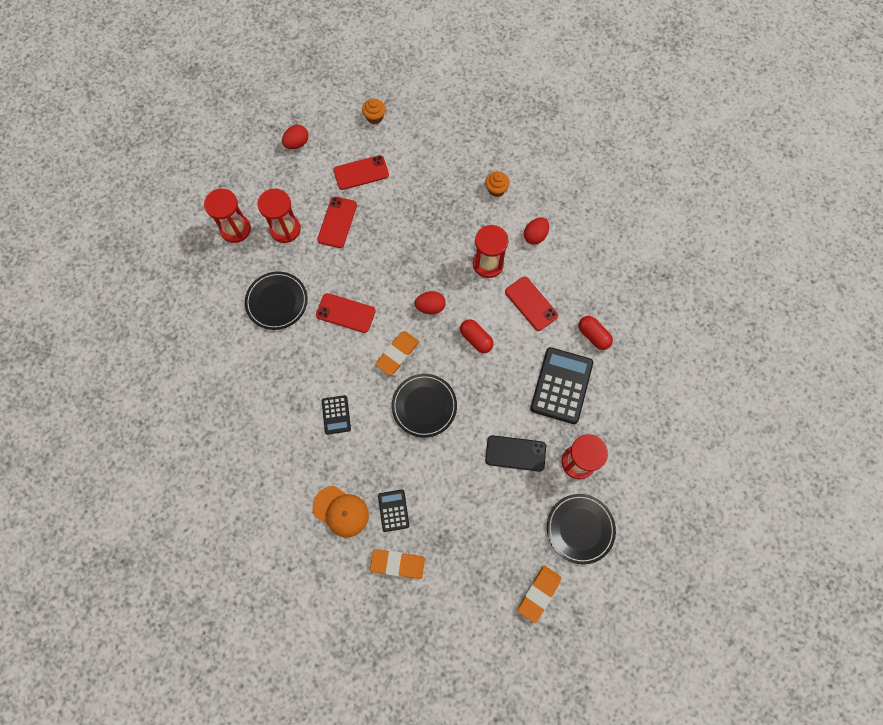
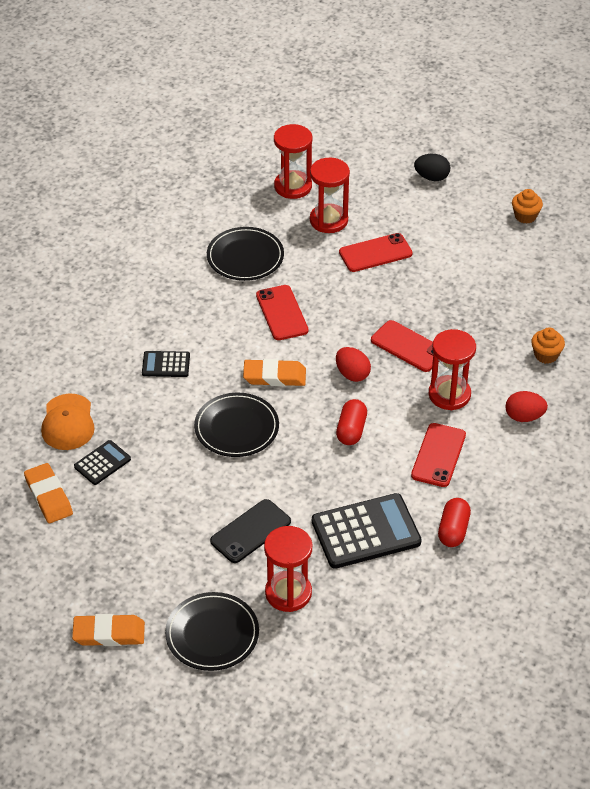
camera: 55 degrees right, 25 degrees down
red egg [282,125,309,149] -> black egg [414,154,450,181]
black calculator [322,395,351,435] -> black calculator turned 45 degrees clockwise [142,351,190,377]
red phone [333,155,389,190] -> red phone moved to [371,320,433,372]
black phone [485,435,546,472] -> black phone turned 75 degrees clockwise [210,499,291,563]

